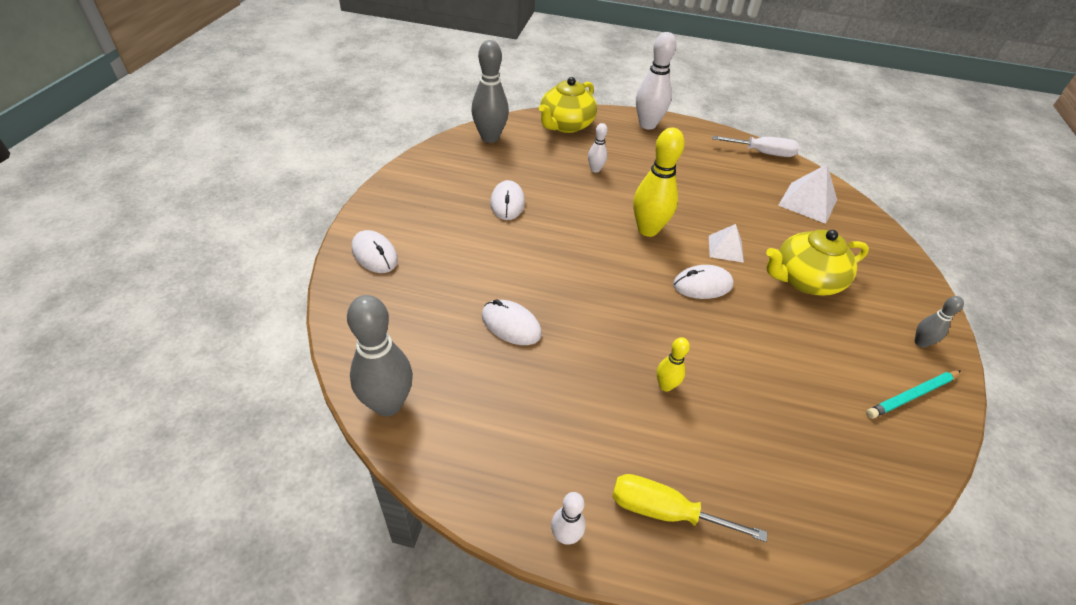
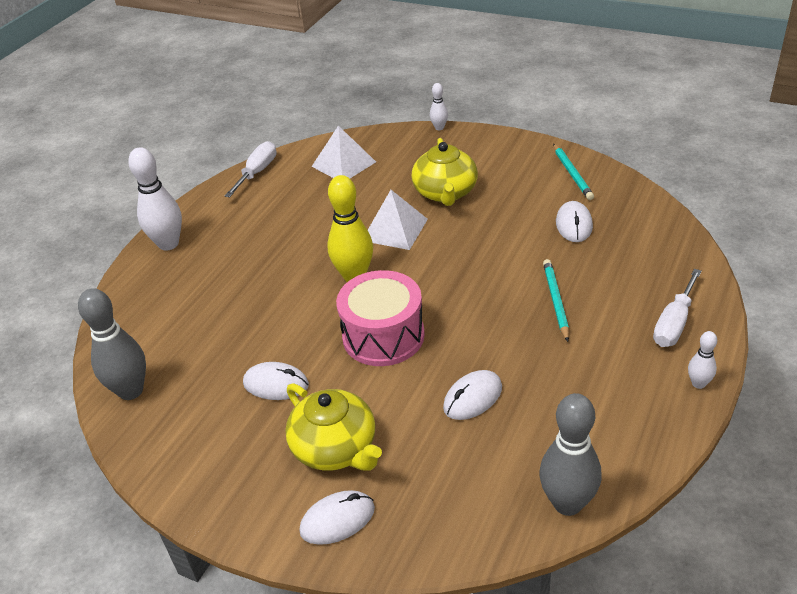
camera: 70 degrees left, 5 degrees down
yellow teapot [539,77,597,133] -> yellow teapot moved to [285,383,382,471]
white bowling pin [588,123,608,173] -> white bowling pin moved to [430,83,448,130]
yellow screwdriver [612,474,767,542] -> white screwdriver [653,269,702,347]
yellow bowling pin [657,337,690,391] -> turquoise pencil [543,259,569,342]
white mouse [673,265,734,299] -> white mouse moved to [556,201,593,242]
white pyramid [709,224,744,263] -> white pyramid [368,190,428,250], size x1.57
grey bowling pin [915,296,964,348] -> none
none -> pink drum [336,270,425,366]

